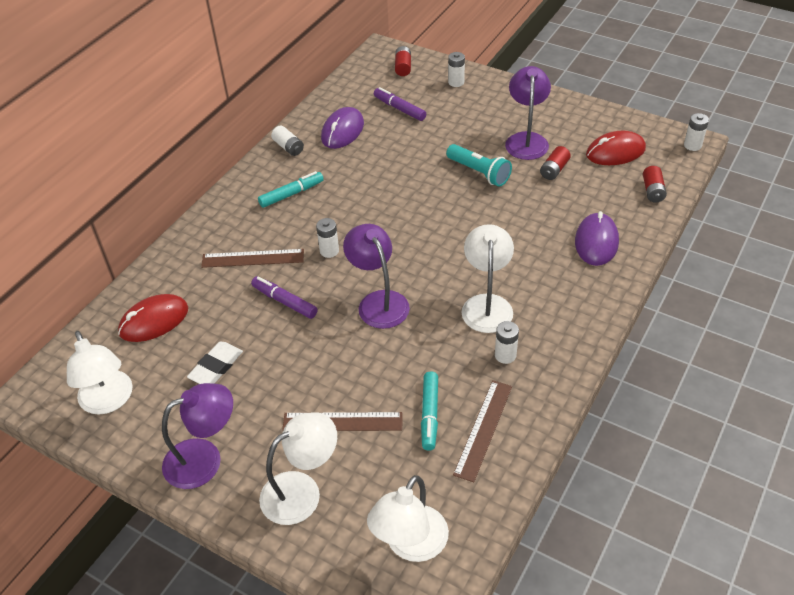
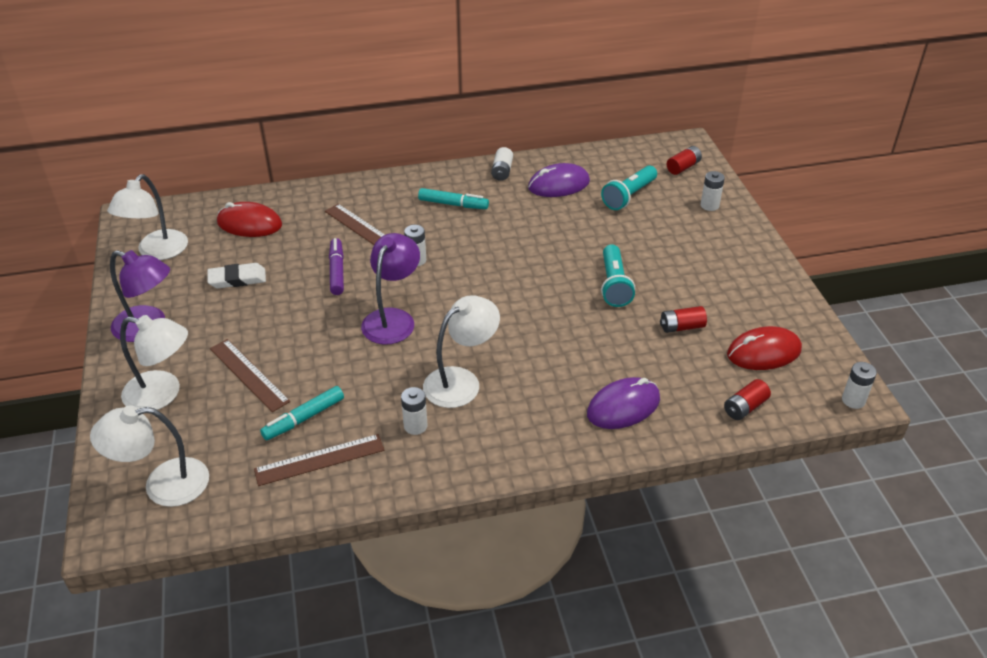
camera: 45 degrees right, 5 degrees down
purple marker [374,87,426,121] -> turquoise flashlight [601,166,657,210]
purple lamp [505,66,551,160] -> none
red mouse [586,131,646,165] -> red mouse turned 45 degrees counterclockwise [727,326,802,370]

